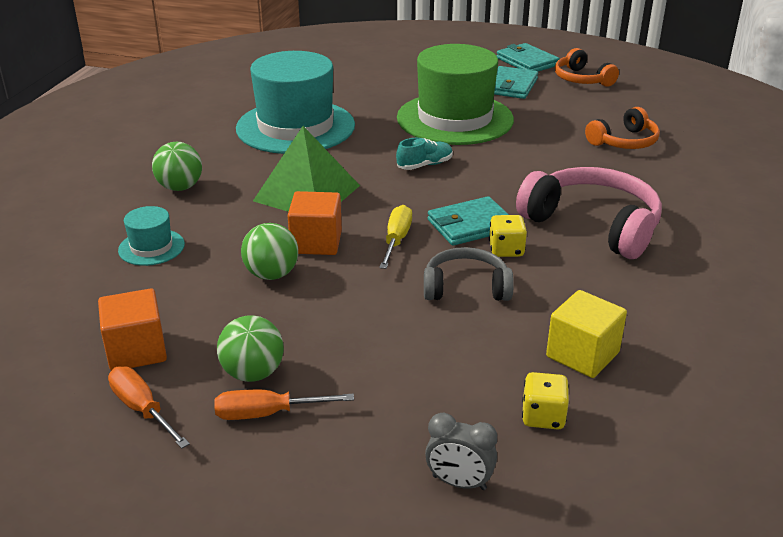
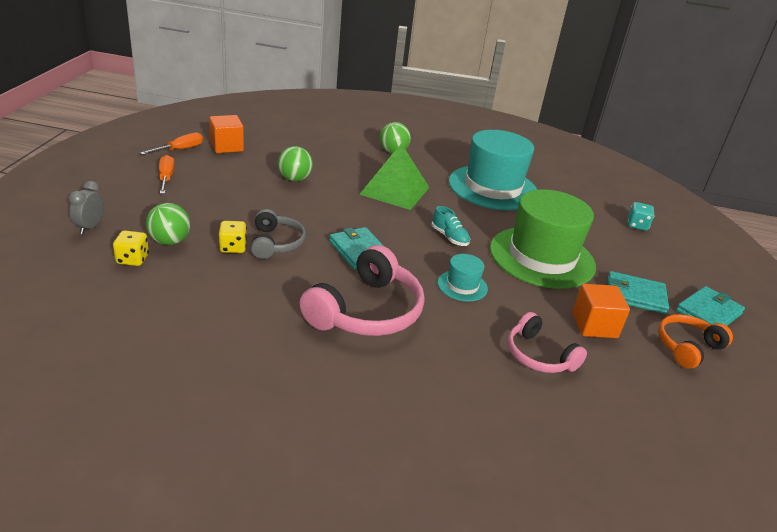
camera: 80 degrees right, 0 degrees up
turquoise hat [118,206,185,266] -> turquoise hat moved to [437,254,488,302]
green ball [217,315,284,382] -> green ball moved to [146,203,190,245]
orange cube [288,191,342,255] -> orange cube moved to [572,284,630,338]
yellow screwdriver [379,205,412,269] -> none
yellow dice [489,215,527,257] -> yellow dice moved to [219,221,247,253]
yellow cube [546,290,627,378] -> none
orange headphones [585,107,660,149] -> pink headphones [508,312,587,373]
none -> turquoise dice [628,202,655,231]

